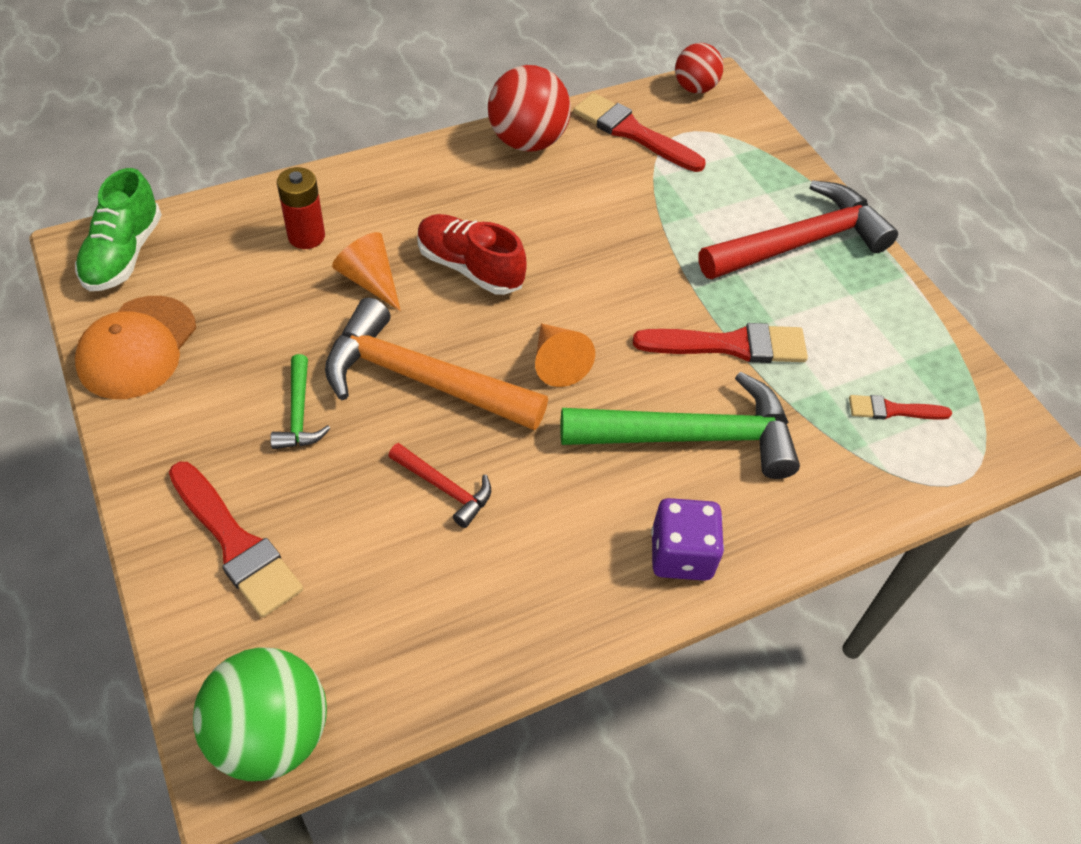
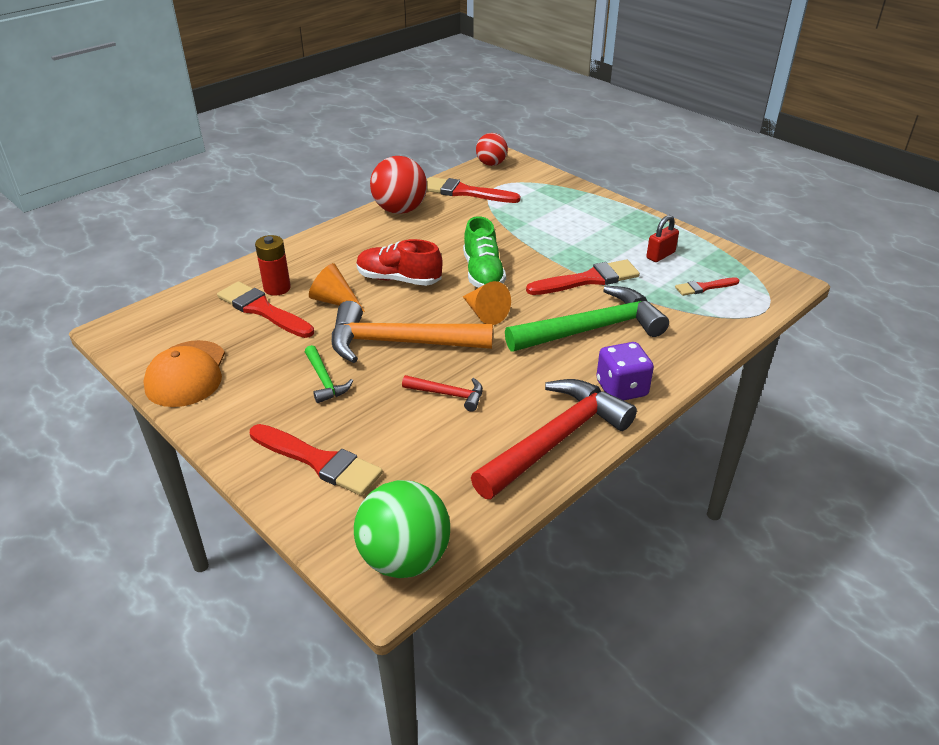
camera: 15 degrees left, 15 degrees down
green shoe [75,168,162,291] -> green shoe moved to [463,216,506,288]
red hammer [698,180,898,279] -> red hammer moved to [471,379,637,499]
none -> red brush [217,281,314,338]
none -> red padlock [646,215,679,262]

